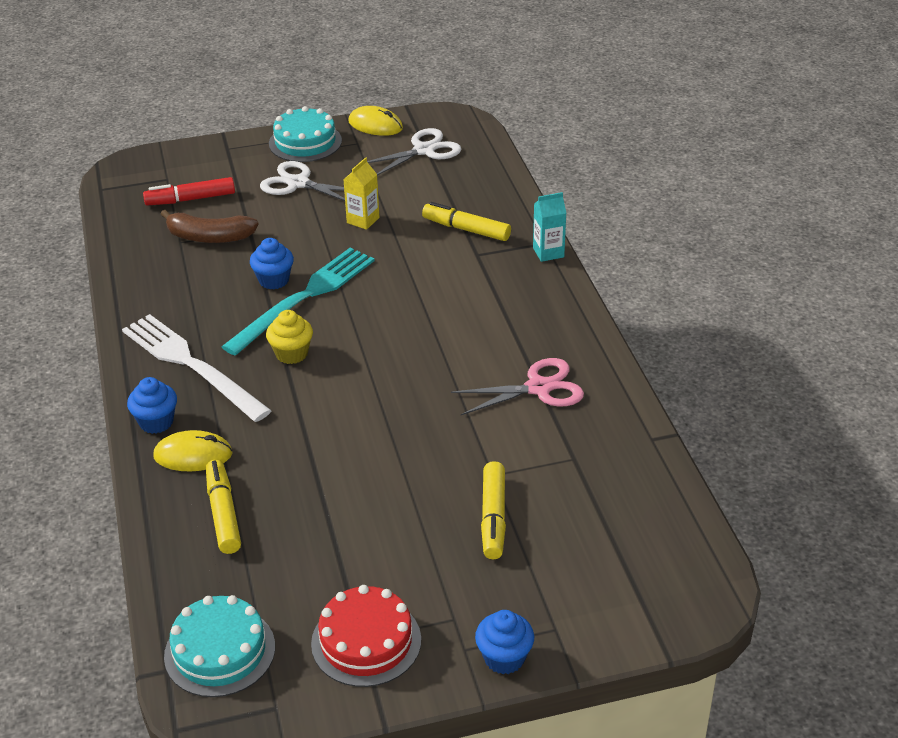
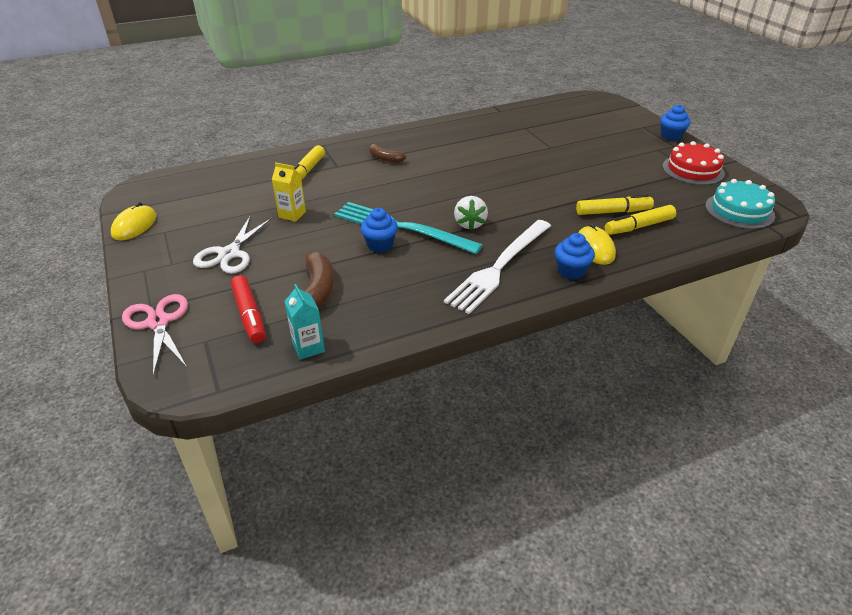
camera: 100 degrees left, 0 degrees up
yellow cupcake [266,310,313,364] -> white strawberry [454,196,488,230]
turquoise cake [269,106,342,162] -> none
white scissors [367,128,461,175] -> none
pink scissors [451,358,584,415] -> pink scissors moved to [122,294,188,376]
yellow marker [481,461,506,559] -> yellow marker moved to [576,194,654,215]
turquoise carton [533,192,566,262] -> turquoise carton moved to [284,284,325,360]
none -> brown banana [369,142,406,163]

